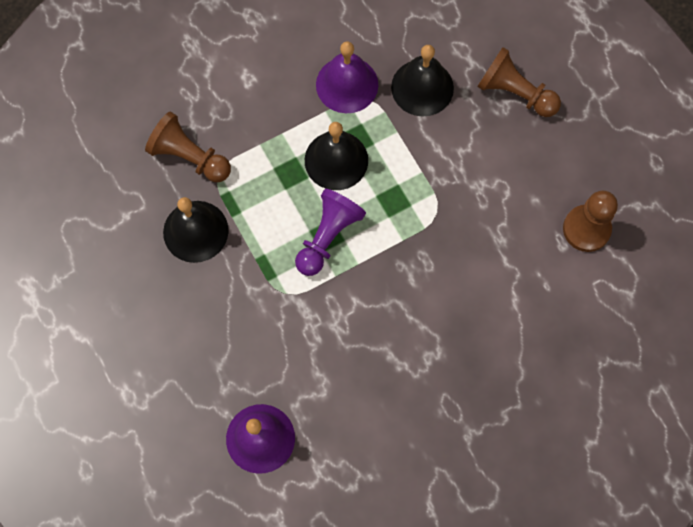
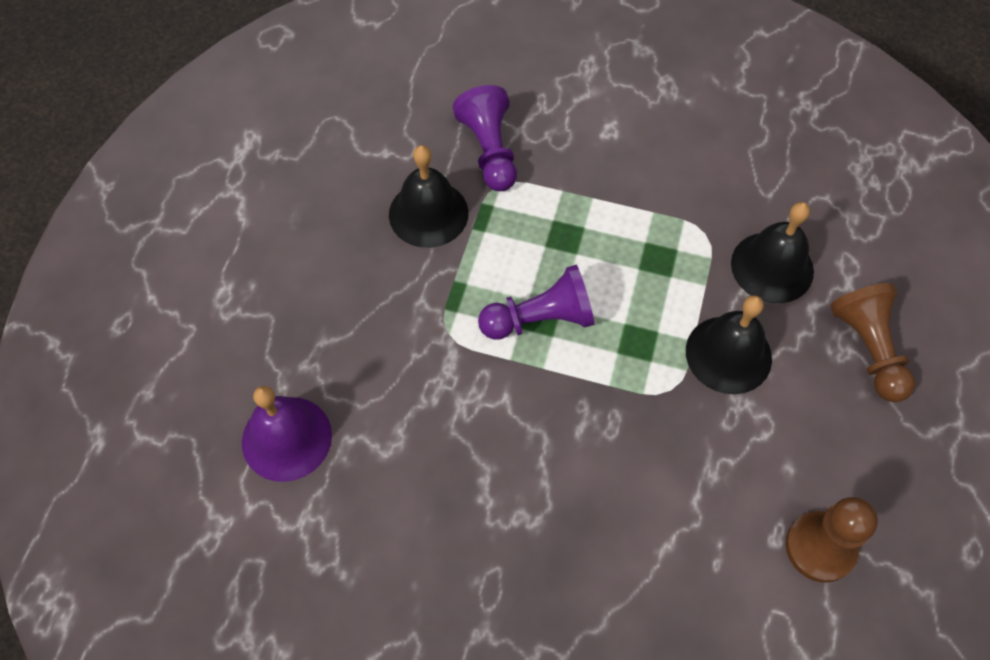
camera: 45 degrees right, 10 degrees down
brown pawn [145,112,231,182] -> purple pawn [453,85,517,191]
black bell [305,122,368,190] -> black bell moved to [686,295,772,394]
purple bell [316,41,378,113] -> none

